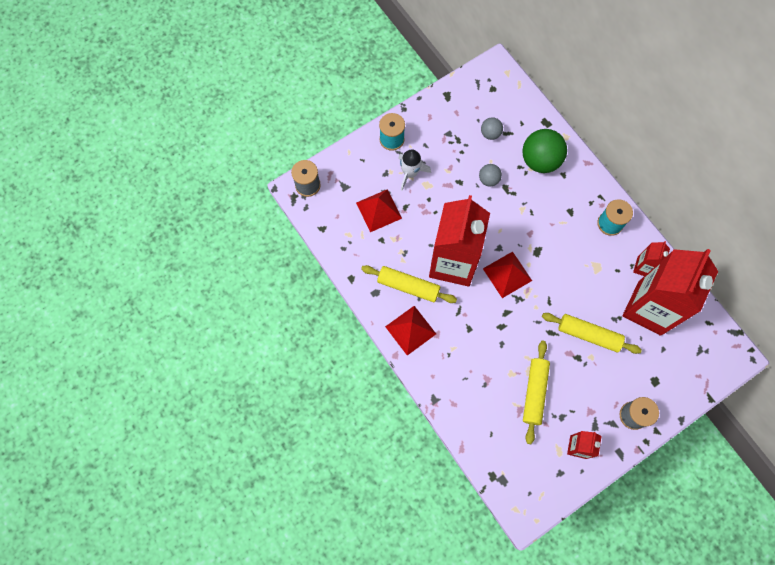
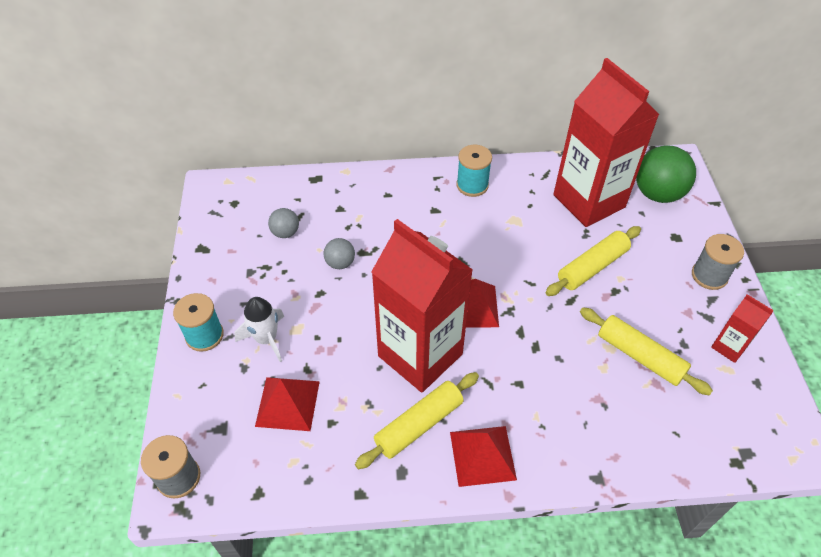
camera: 60 degrees left, 20 degrees down
green ball [522,129,567,173] -> green ball moved to [636,146,696,203]
red carton [633,241,670,276] -> none

